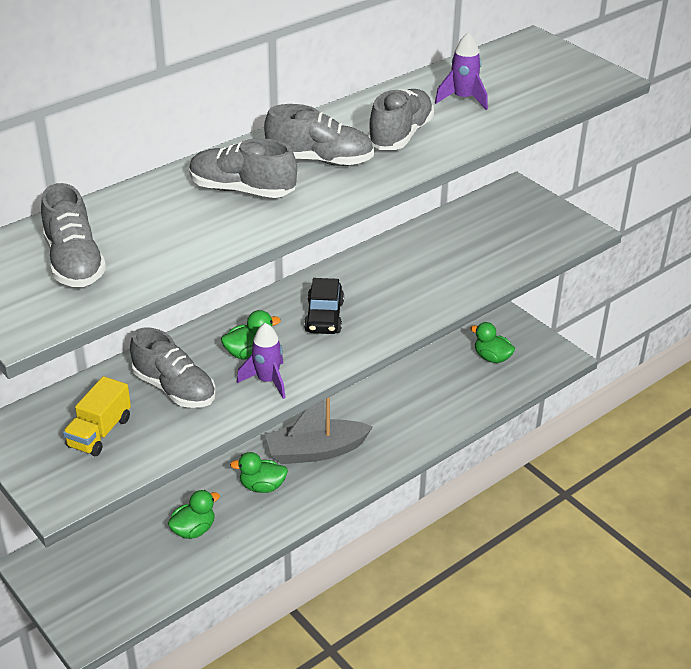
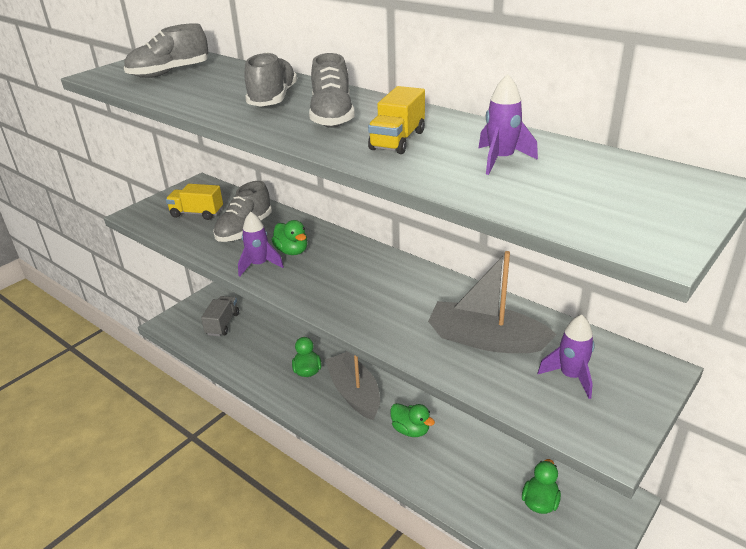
camera: 80 degrees right, 5 degrees down
green duck [168,490,220,539] -> green duck moved to [390,403,435,437]
black car [304,278,344,334] -> none
grey shoe [367,89,434,150] -> yellow truck [368,86,425,154]
none -> grey truck [201,296,239,336]
none -> grey boat [428,251,557,353]
none -> purple rocket [538,315,595,399]

